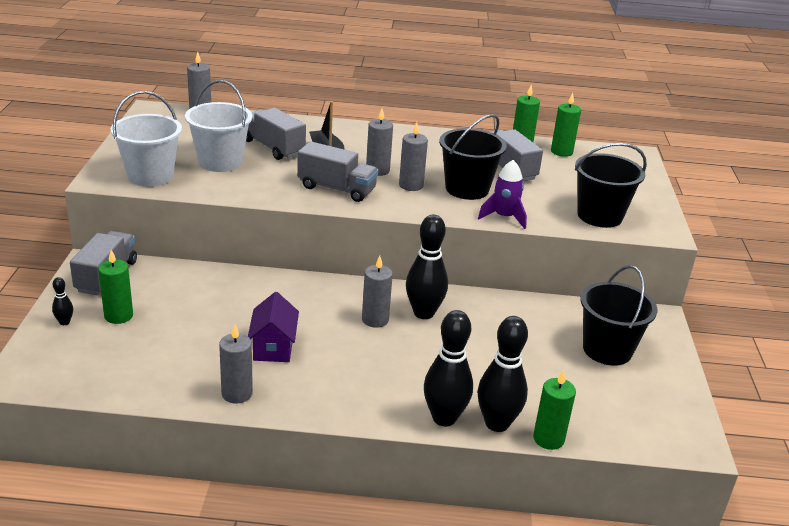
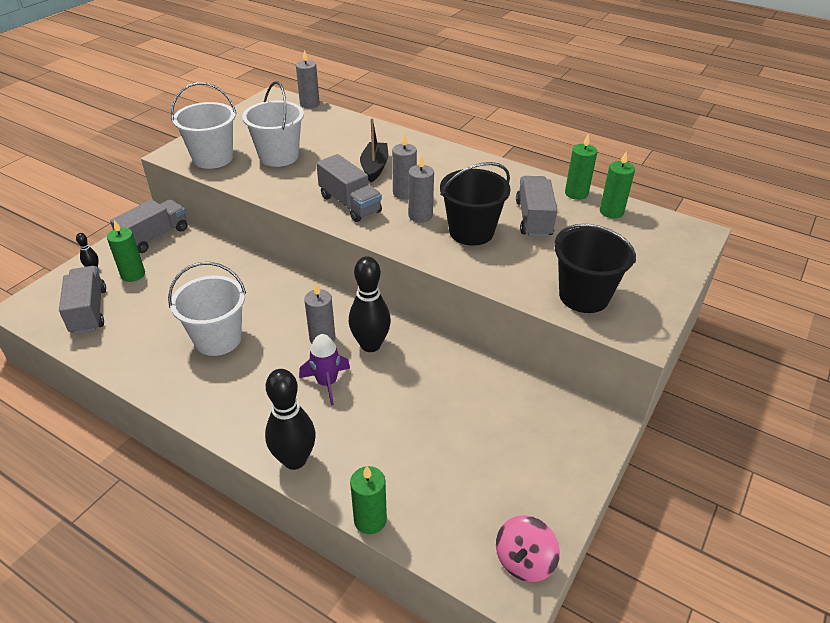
camera: 30 degrees right, 10 degrees up
grey candle [219,325,253,403] -> none
grey truck [246,108,306,160] -> grey truck moved to [59,266,106,335]
purple house [248,292,299,362] -> white bucket [168,262,246,356]
black bowling pin [477,316,528,432] -> none
purple rocket [478,160,527,229] -> purple rocket moved to [299,334,350,405]
black bucket [580,265,658,366] -> none
none -> pink spinning top [496,515,560,582]

